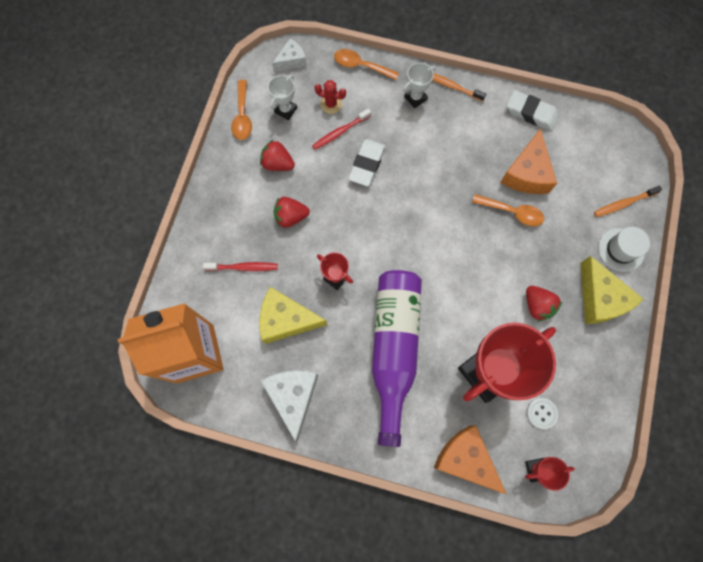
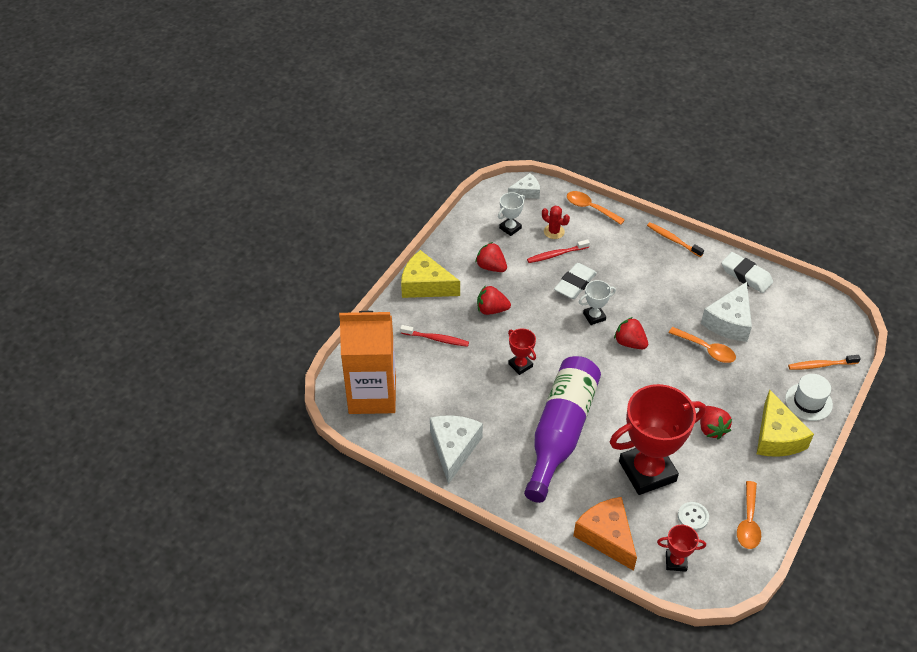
camera: 15 degrees right, 25 degrees down
orange spoon [231,80,252,140] -> orange spoon moved to [737,481,761,549]
yellow cheese [259,287,327,344] -> yellow cheese moved to [401,250,460,298]
white trophy [403,62,436,108] -> white trophy moved to [579,280,616,325]
orange cheese [500,128,557,194] -> white cheese [701,282,752,342]
none -> red strawberry [614,317,648,349]

